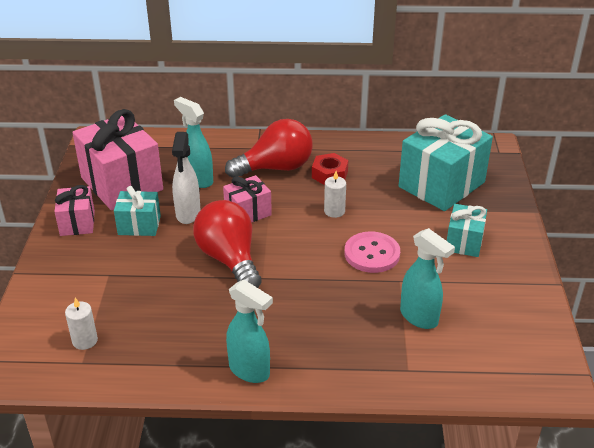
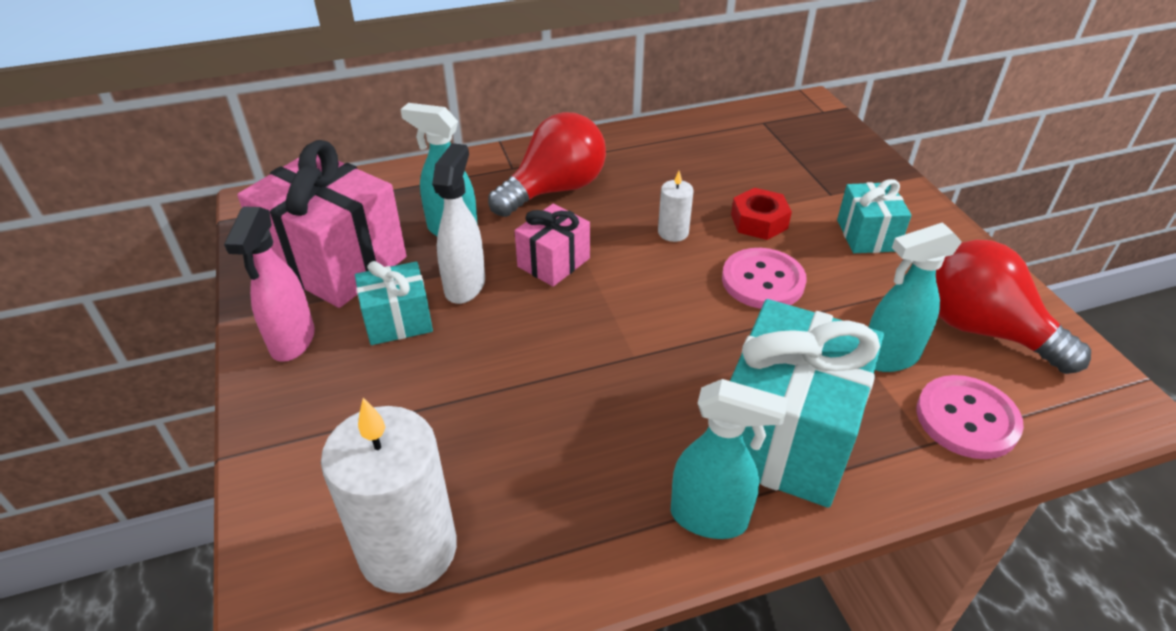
camera: 20 degrees left, 5 degrees up
pink gift [54,185,95,236] -> pink spray bottle [224,206,315,362]
white candle [65,298,98,350] -> white candle [321,398,457,593], size x2.15
white spray bottle [172,132,201,224] -> white spray bottle turned 150 degrees counterclockwise [432,143,485,304]
red light bulb [193,200,262,288] -> red light bulb moved to [936,240,1091,374]
red nut [312,153,348,185] -> red nut moved to [731,188,792,240]
turquoise gift [399,114,493,211] -> turquoise gift moved to [730,299,884,508]
turquoise spray bottle [400,228,455,329] -> turquoise spray bottle turned 135 degrees clockwise [869,222,962,372]
none -> pink button [916,375,1024,459]

